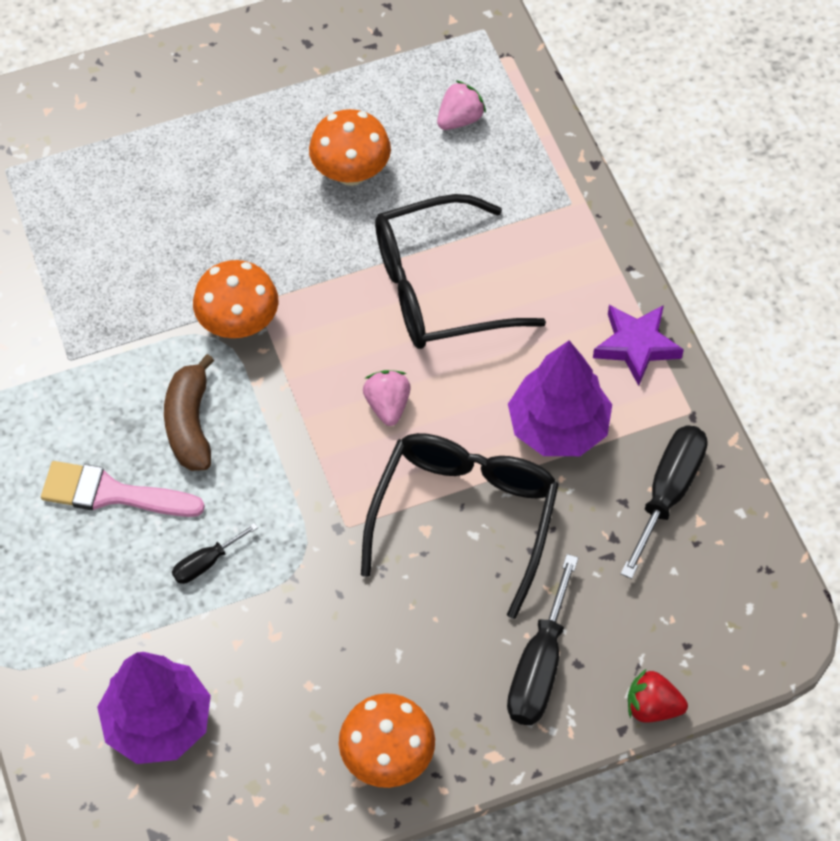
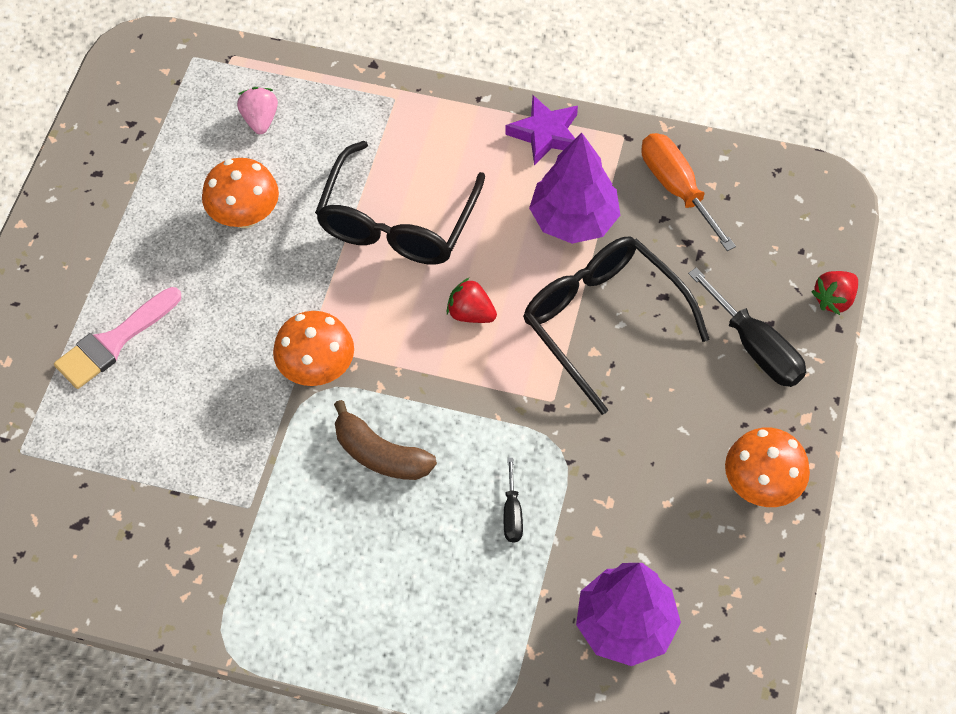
camera: 55 degrees left, 0 degrees up
pink brush [41,461,205,517] -> pink brush moved to [54,287,181,389]
pink strawberry [363,370,411,426] -> red strawberry [447,278,497,323]
black screwdriver [621,425,708,579] -> orange screwdriver [641,133,736,251]

